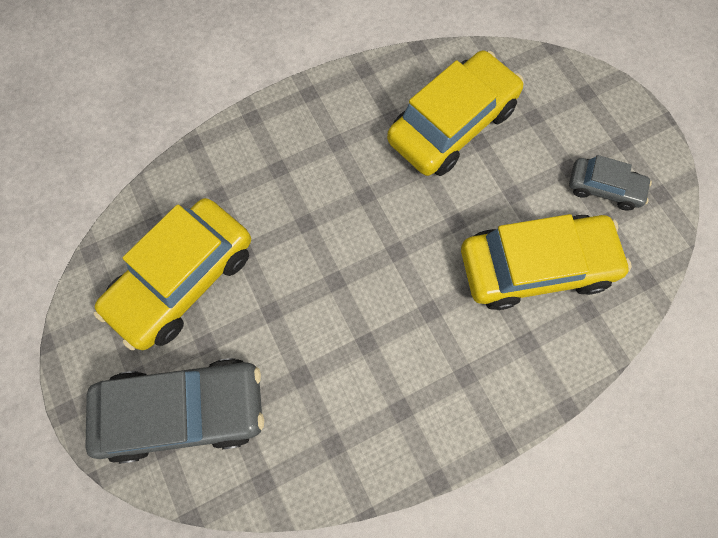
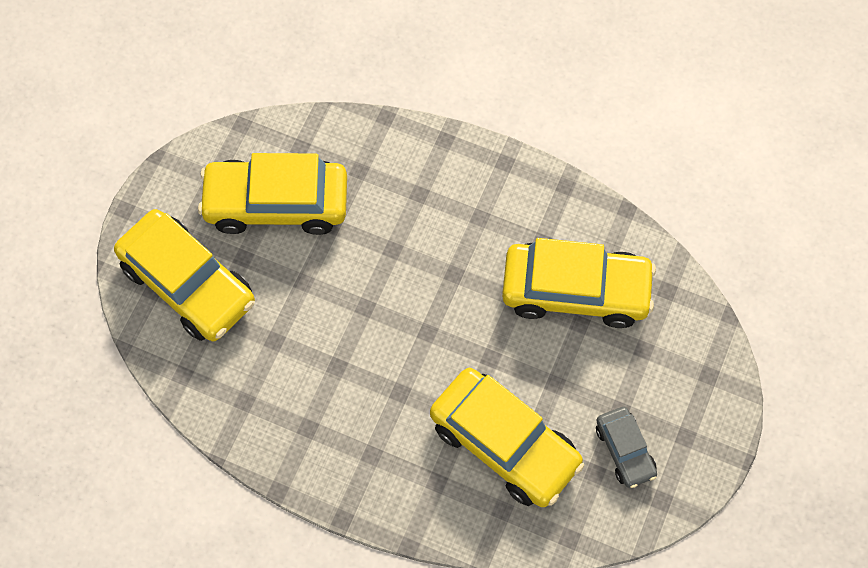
camera: 50 degrees right, 5 degrees down
grey car [85,358,264,464] -> yellow car [114,209,255,341]

